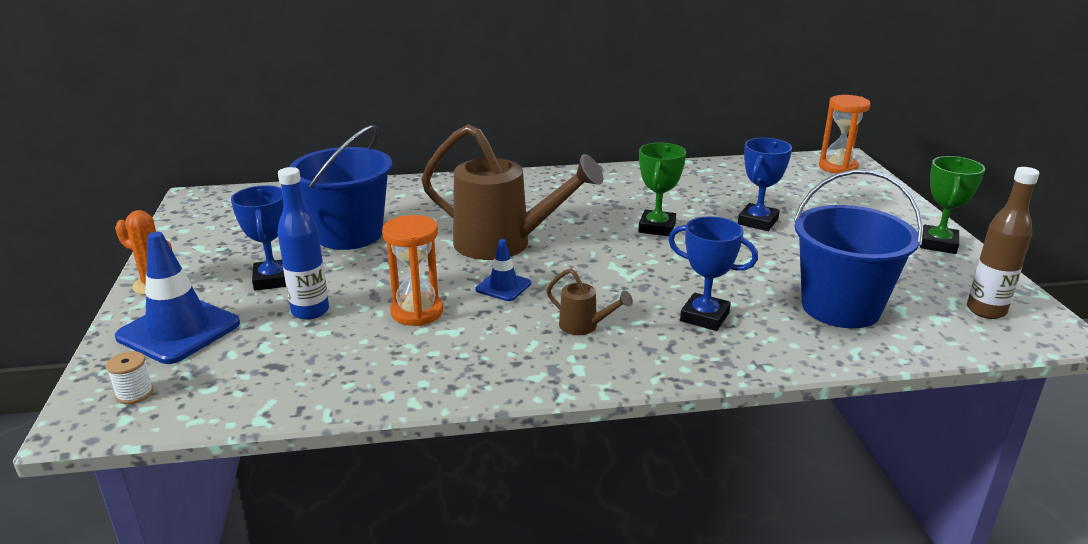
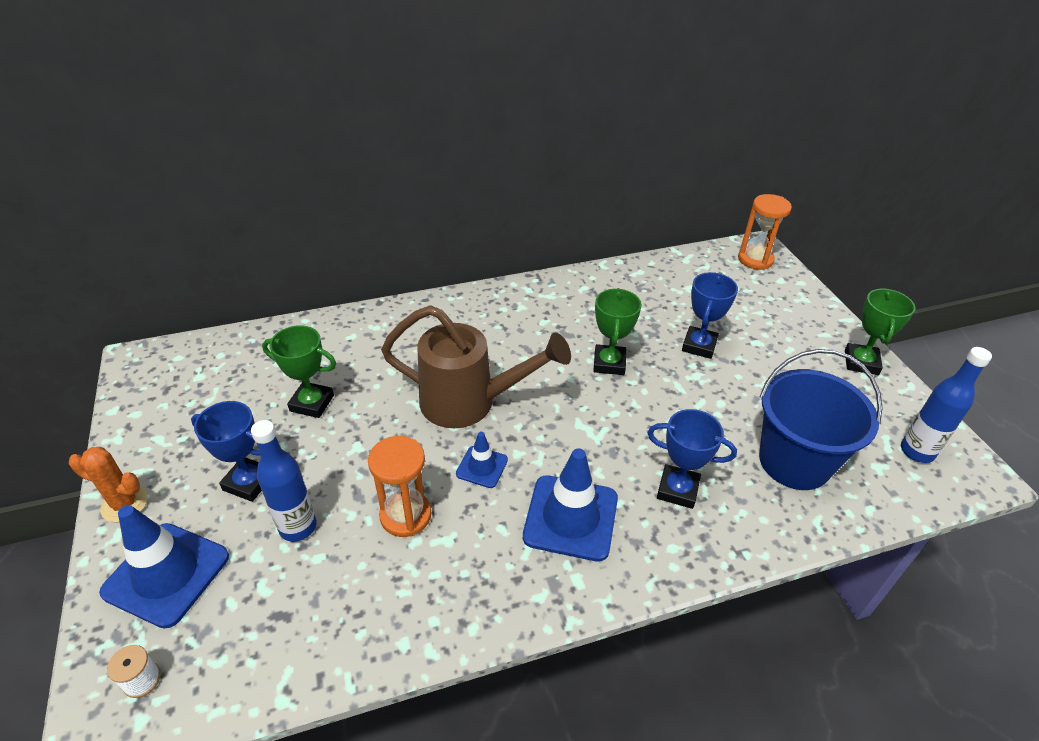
camera: 10 degrees left, 15 degrees up
blue trophy [231,185,286,291] -> blue trophy turned 45 degrees counterclockwise [191,401,262,502]
blue bucket [290,125,392,250] -> green trophy [262,325,336,418]
brown watering can [546,268,633,335] -> blue traffic cone [523,448,618,562]
brown bottle [967,167,1039,319] -> blue bottle [901,347,992,463]

